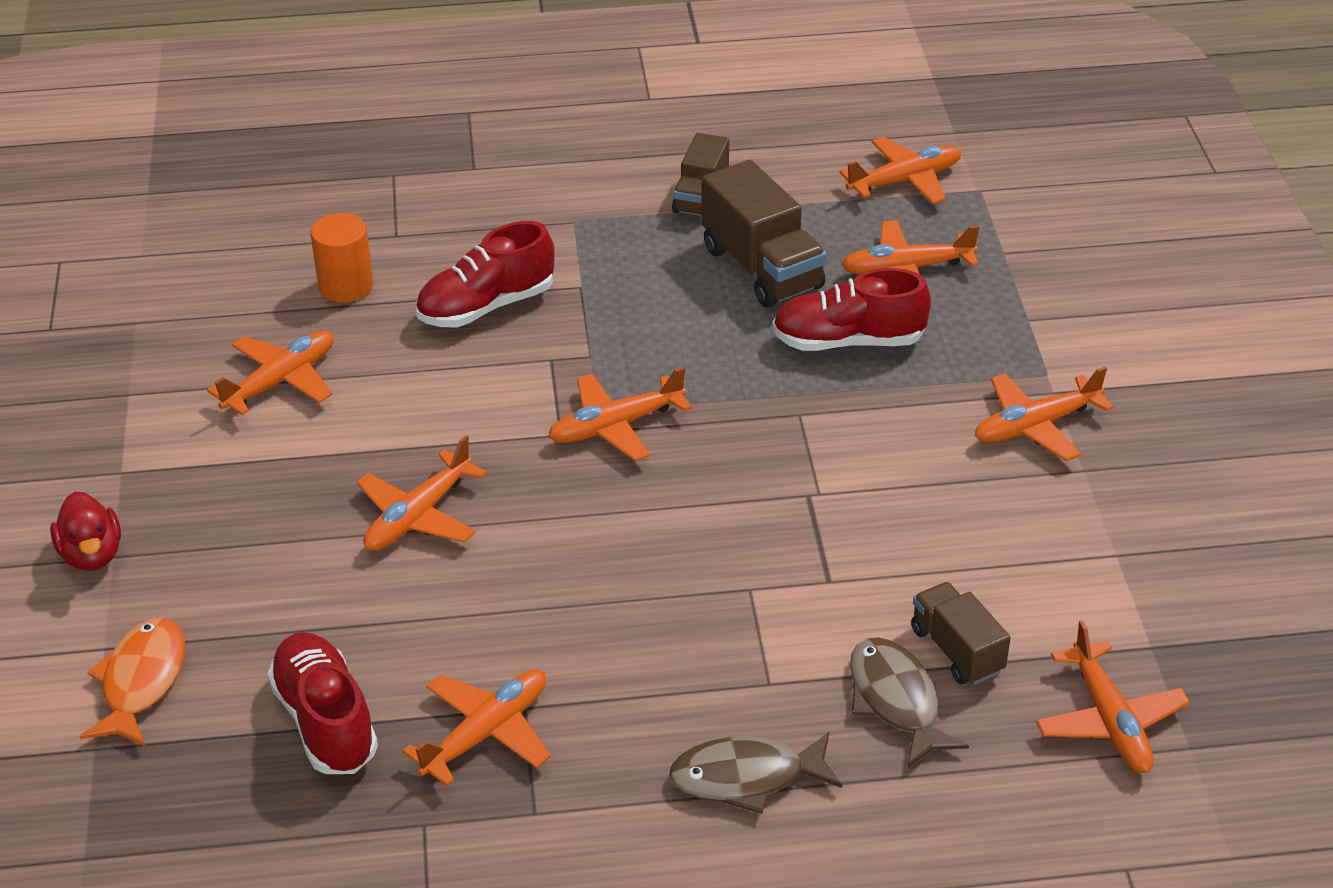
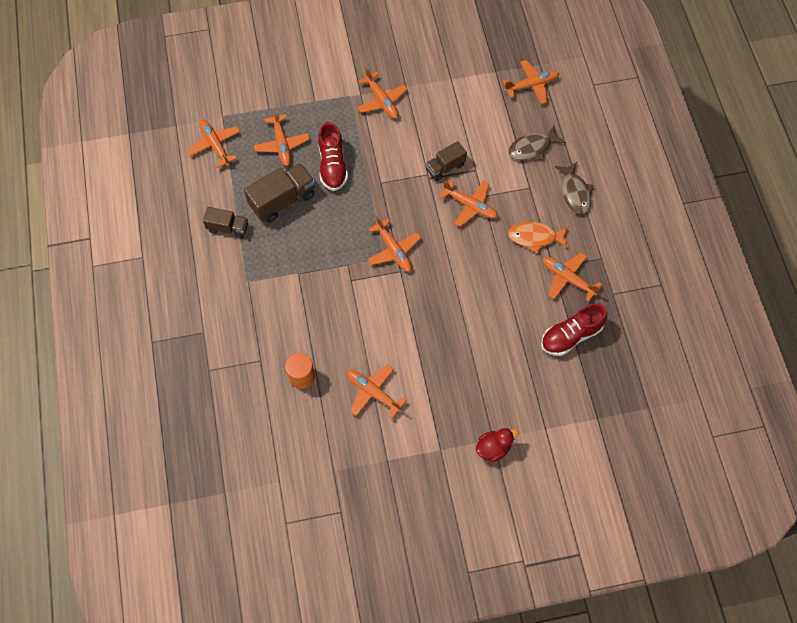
camera: 95 degrees left, 25 degrees up
orange fish [79,618,185,746] -> orange fish moved to [508,222,569,253]
orange plane [356,435,487,551] -> orange plane moved to [440,180,498,227]
red shoe [416,221,555,327] -> none
brown truck [911,582,1011,685] -> brown truck moved to [425,141,467,181]

